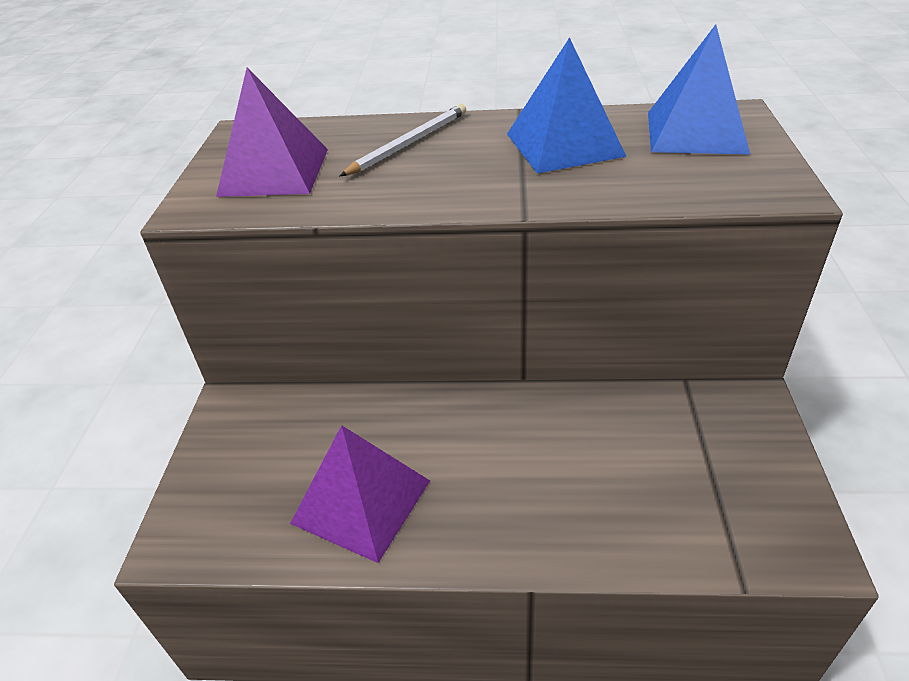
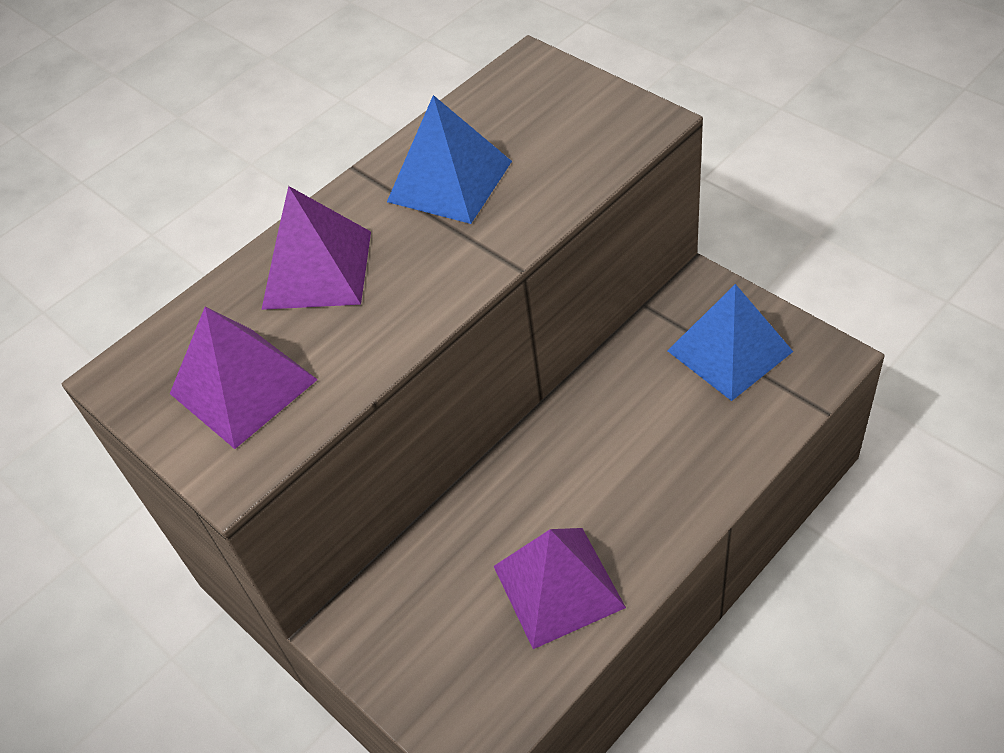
camera: 45 degrees left, 10 degrees up
white pencil [340,104,466,176] -> purple pyramid [261,186,371,310]
blue pyramid [648,25,750,155] -> blue pyramid moved to [667,284,794,401]

